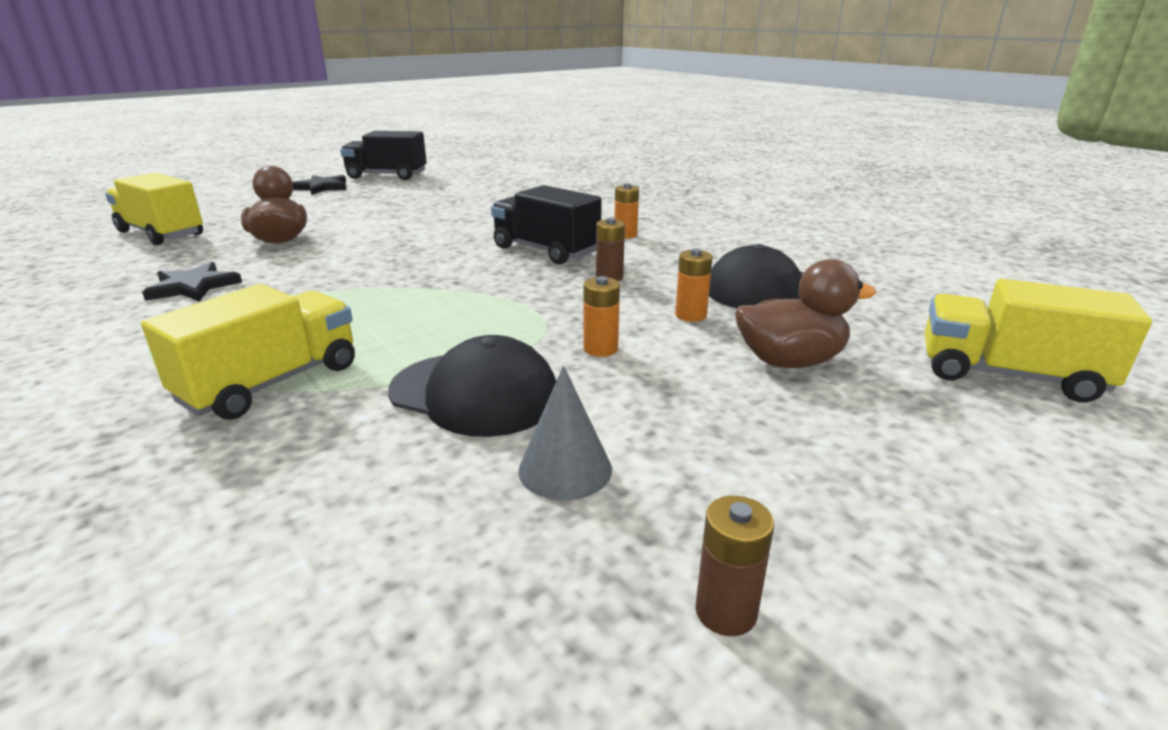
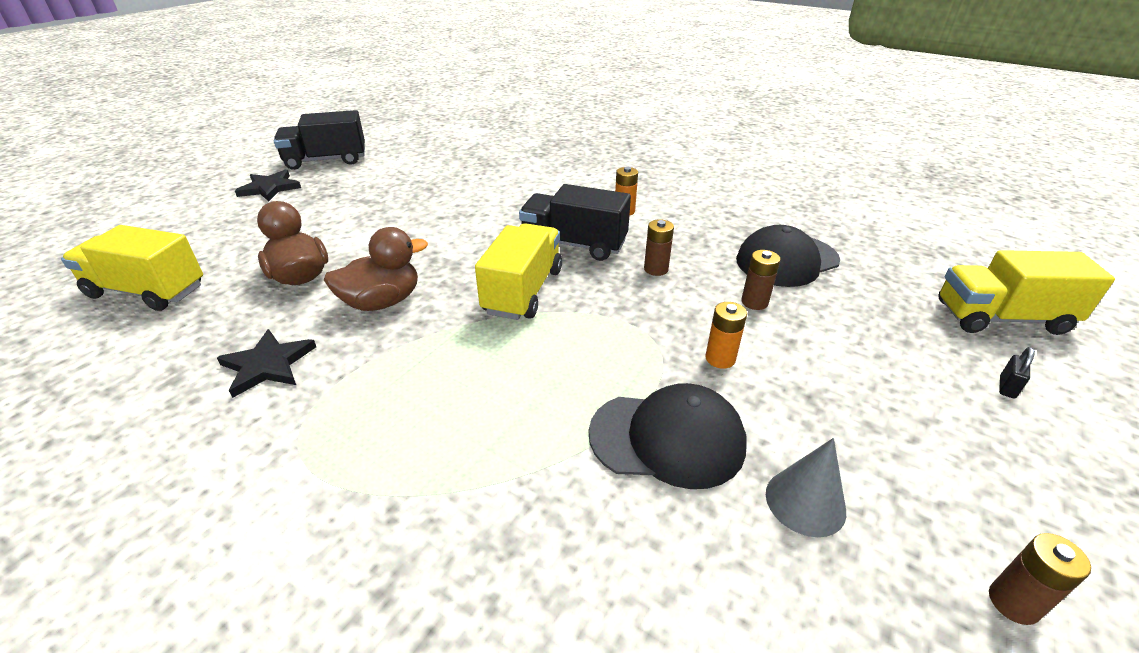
camera: 20 degrees left, 10 degrees up
yellow truck [141,284,355,420] -> yellow truck moved to [475,223,562,320]
orange battery [675,249,713,322] -> brown battery [741,250,780,310]
brown duck [735,259,877,368] -> brown duck moved to [324,227,428,311]
none -> black padlock [999,347,1035,398]

